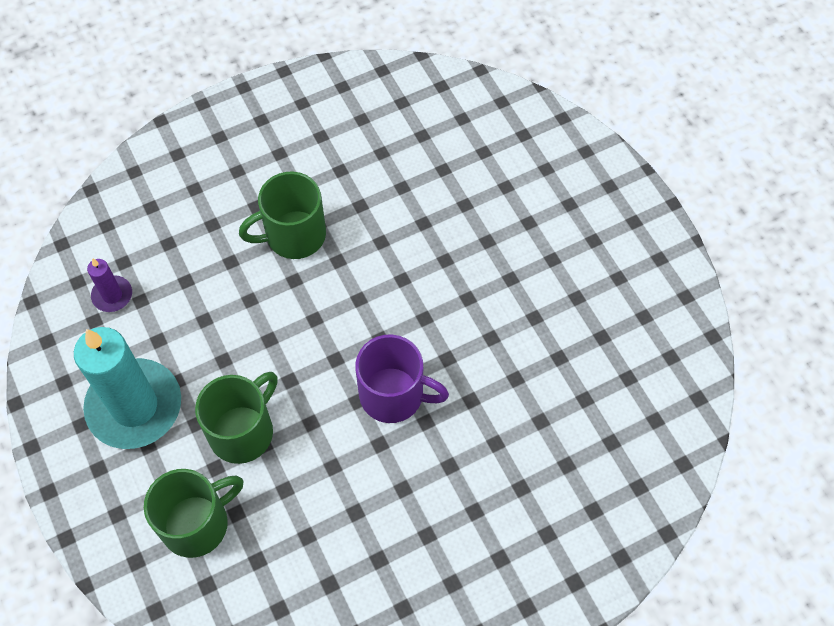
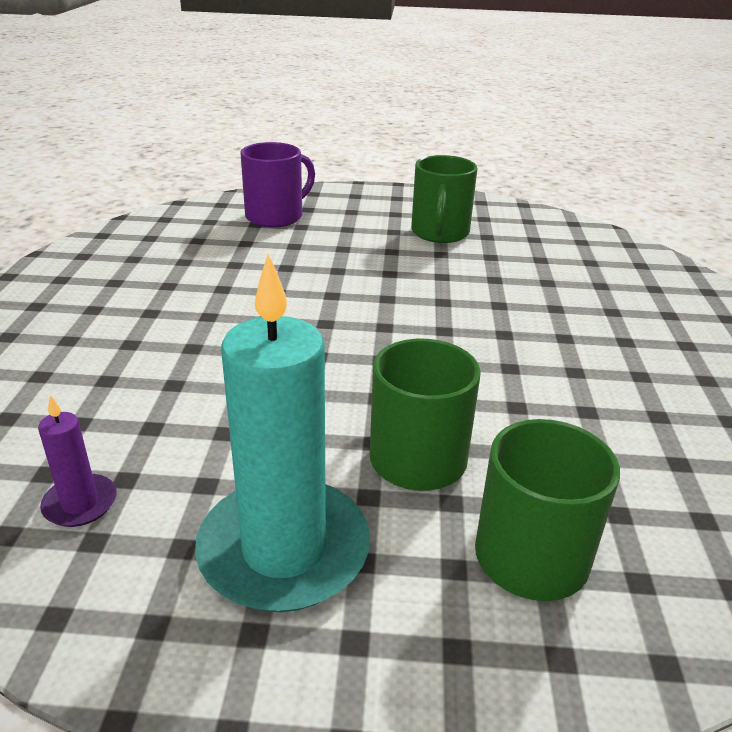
camera: 60 degrees left, 30 degrees down
green mug [239,172,326,259] -> green mug moved to [411,155,478,243]
purple mug [355,334,449,423] -> purple mug moved to [240,142,315,228]

